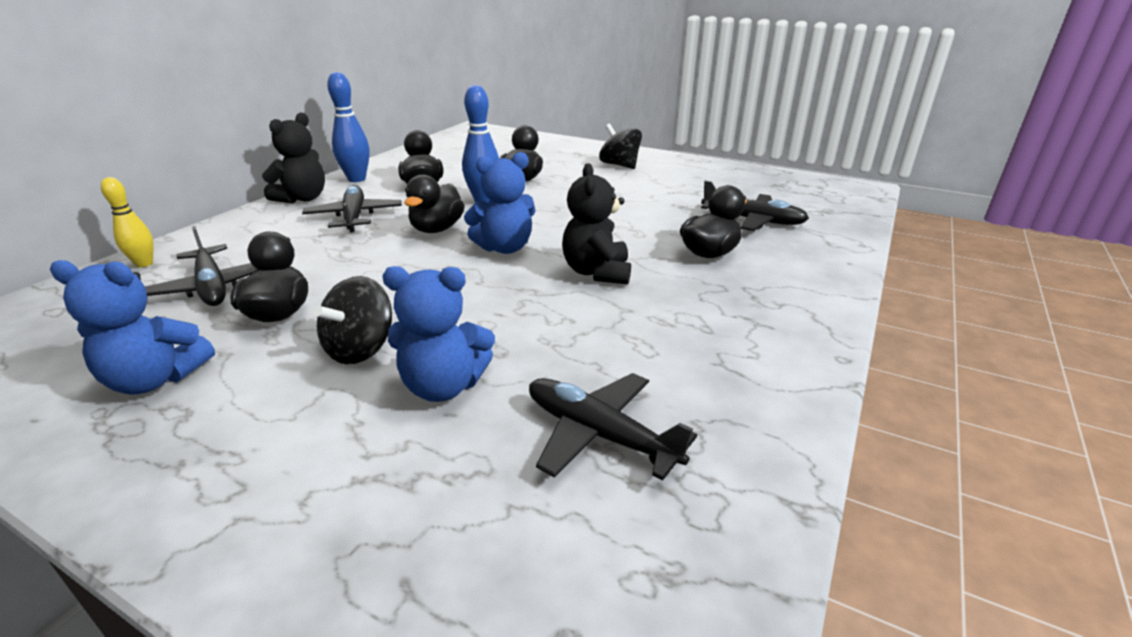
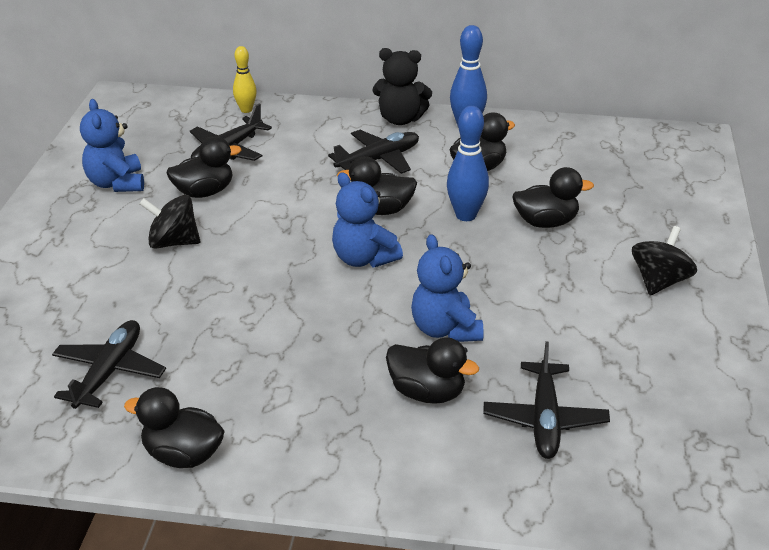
camera: 70 degrees right, 5 degrees up
blue teddy bear [382,266,495,402] -> blue teddy bear moved to [411,234,484,342]
black teddy bear [562,163,631,284] -> none
none -> black duck [124,387,225,468]

